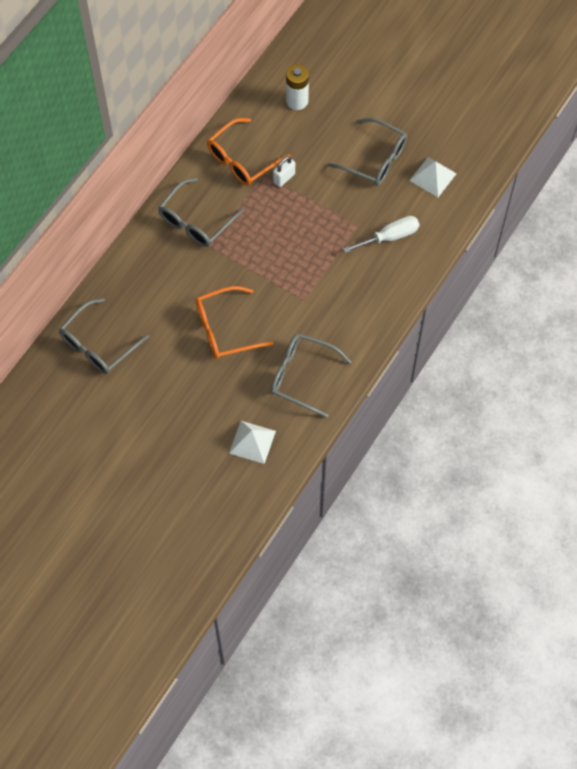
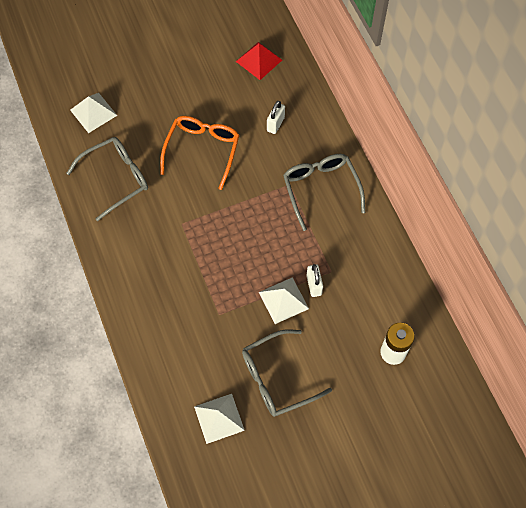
camera: 125 degrees right, 0 degrees up
grey glasses [59,298,150,374] -> red pyramid [236,42,282,80]
orange glasses [207,118,291,186] -> none
white screwdriver [343,216,419,253] -> none
none -> white pyramid [259,277,309,324]
none -> white padlock [267,101,285,134]

